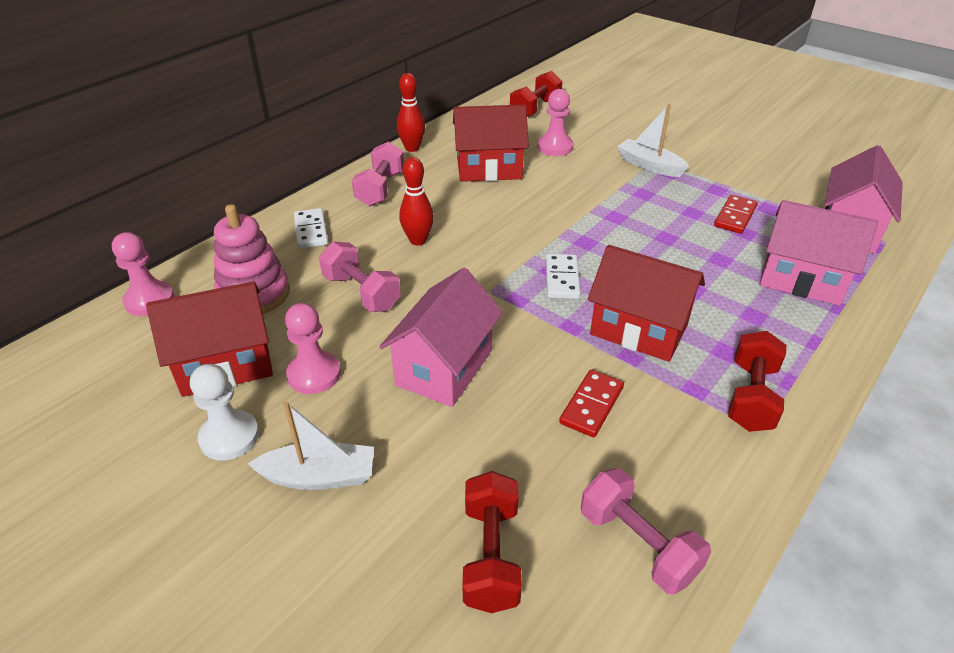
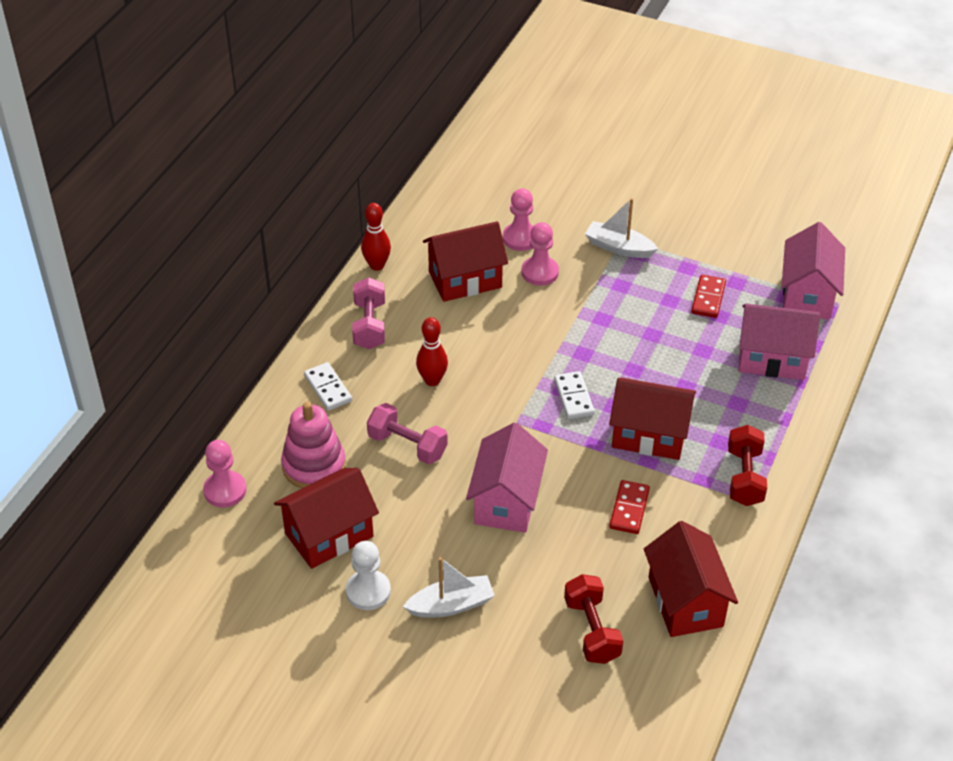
camera: 15 degrees left, 5 degrees up
pink pawn [285,303,341,394] -> pink pawn moved to [521,222,559,286]
red dumbbell [510,71,562,117] -> none
pink dumbbell [581,468,711,594] -> red house [644,521,738,637]

